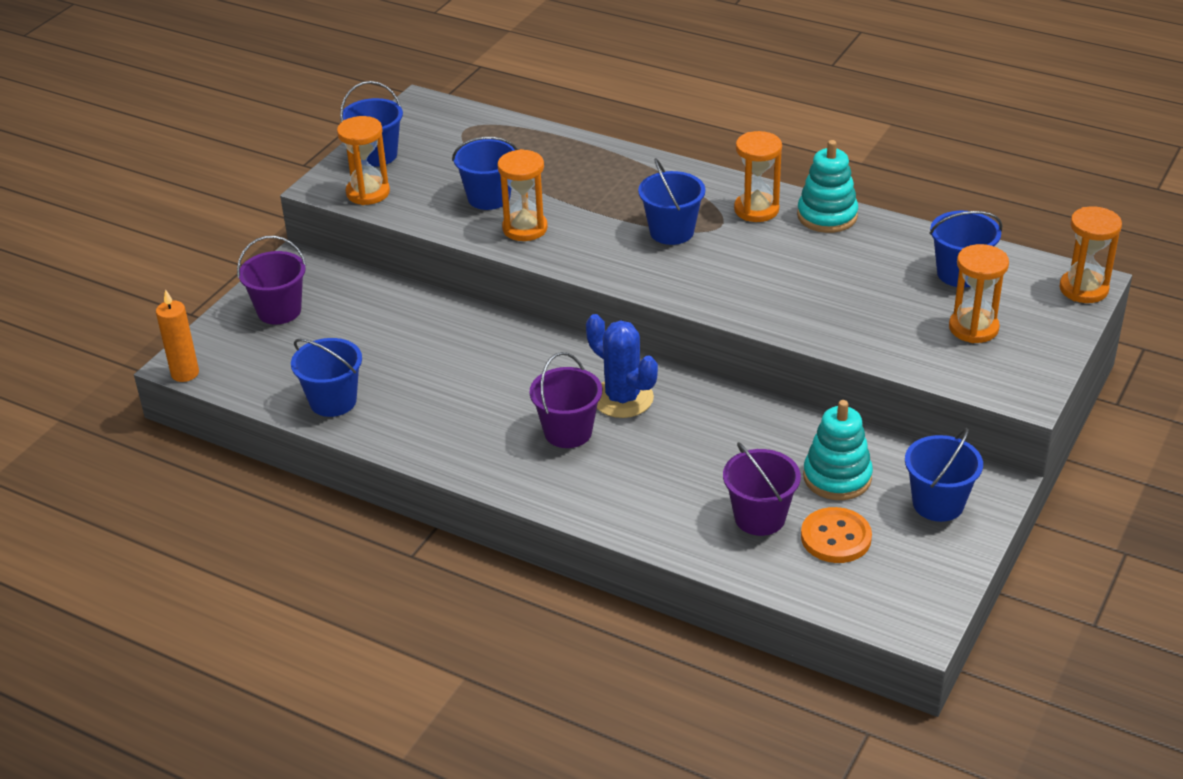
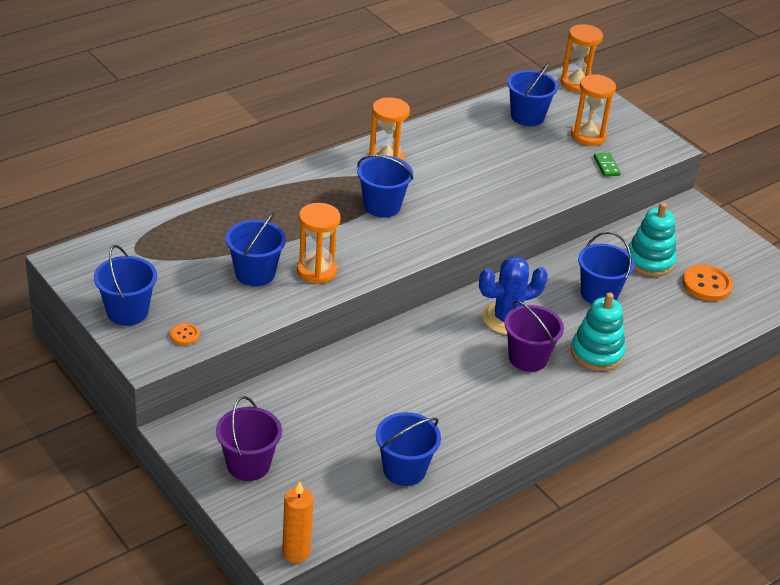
camera: 70 degrees left, 0 degrees up
orange hourglass [337,116,390,205] -> orange button [170,323,199,345]
purple bucket [723,442,801,536] -> none
turquoise stacking toy [797,140,858,233] -> turquoise stacking toy moved to [571,293,625,371]
blue bucket [905,428,983,522] -> blue bucket moved to [578,232,634,304]
none -> green domino [594,153,621,177]

